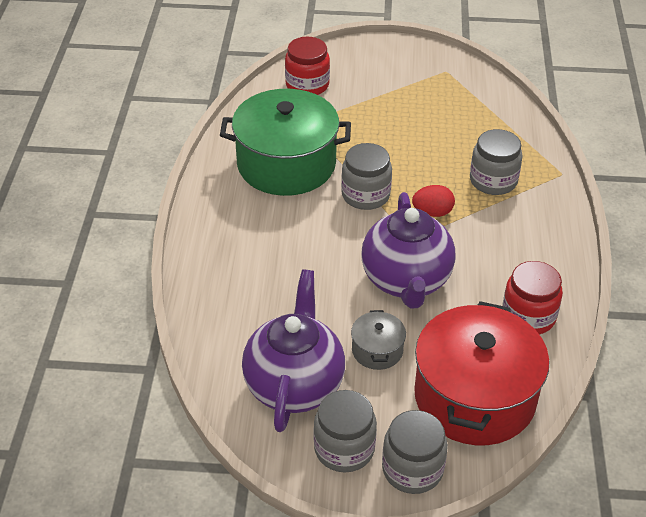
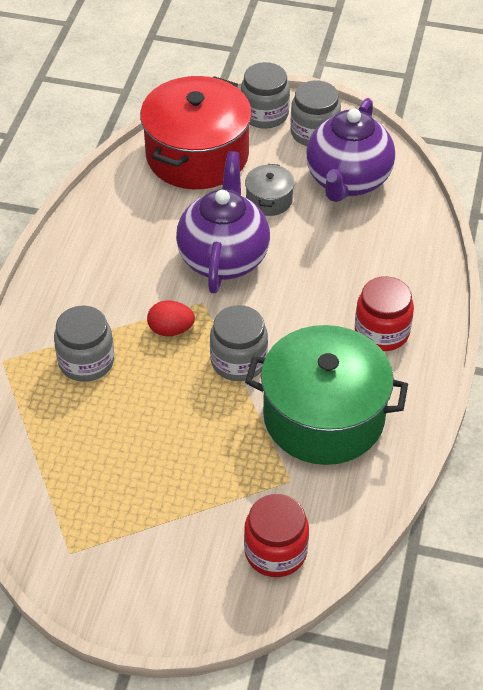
camera: 170 degrees left, 5 degrees up
red jar [503,261,563,334] -> red jar moved to [355,276,414,351]

